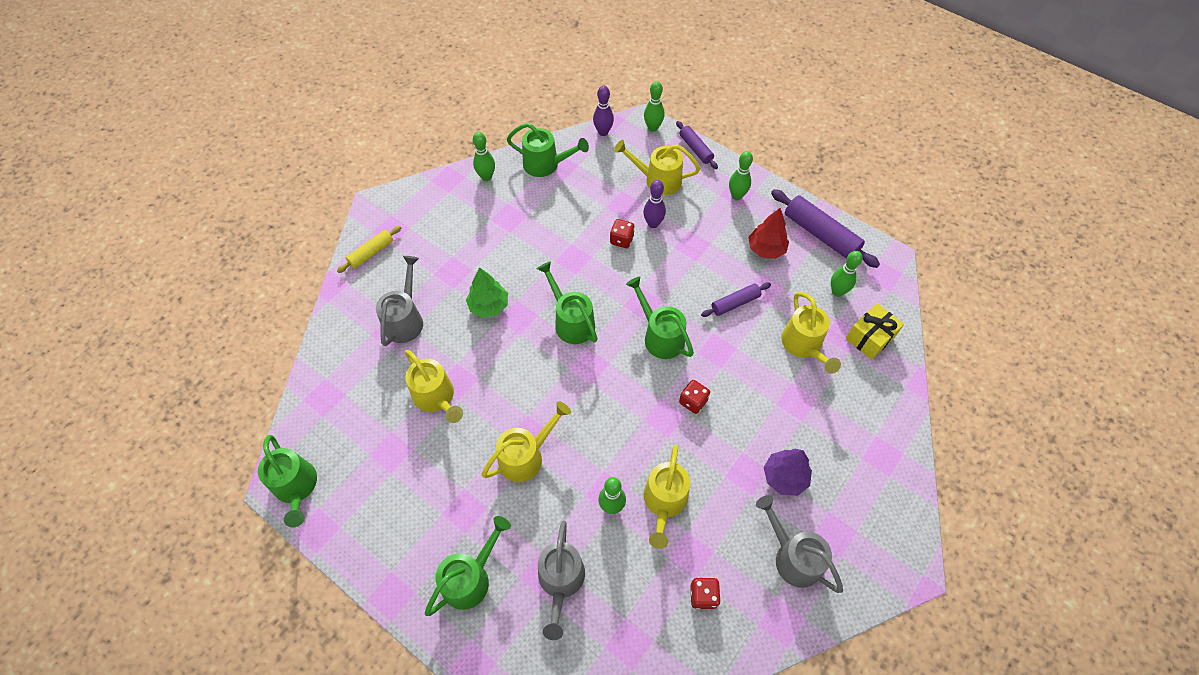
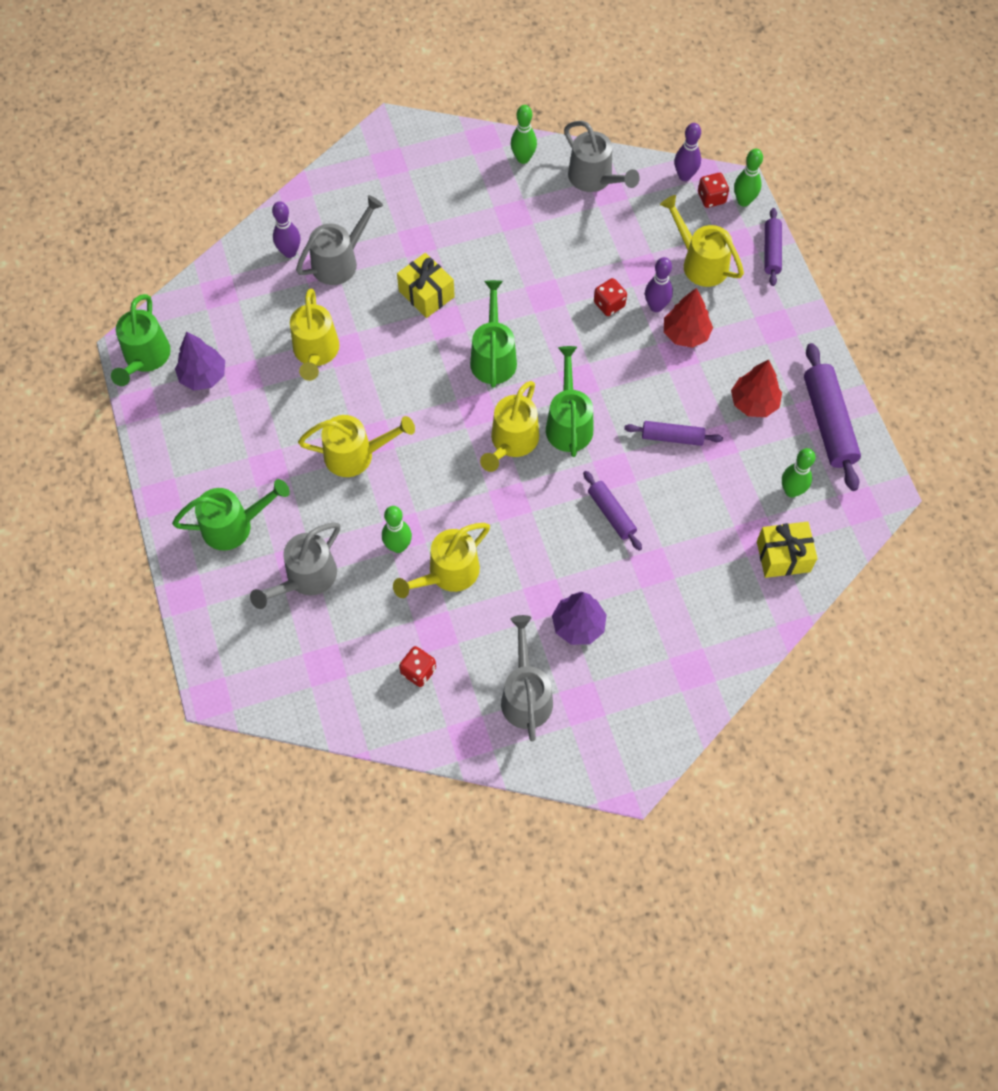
camera: 35 degrees right, 5 degrees up
yellow rolling pin [337,226,401,273] -> none
green tree [466,267,508,318] -> yellow gift [397,253,455,318]
green watering can [507,123,589,177] -> grey watering can [564,121,640,192]
red dice [679,380,710,414] -> red dice moved to [698,173,729,208]
green bowling pin [729,151,753,200] -> none
yellow watering can [781,292,841,374] -> yellow watering can moved to [480,381,539,472]
none -> purple tree [175,332,225,391]
none -> purple bowling pin [272,201,300,258]
none -> purple rolling pin [583,471,642,551]
none -> red tree [664,288,713,348]

